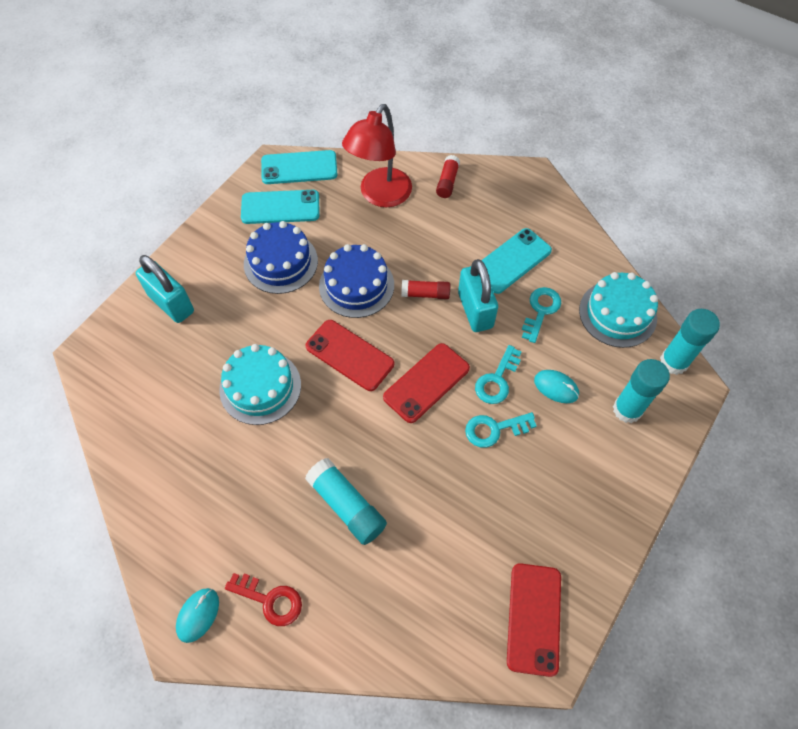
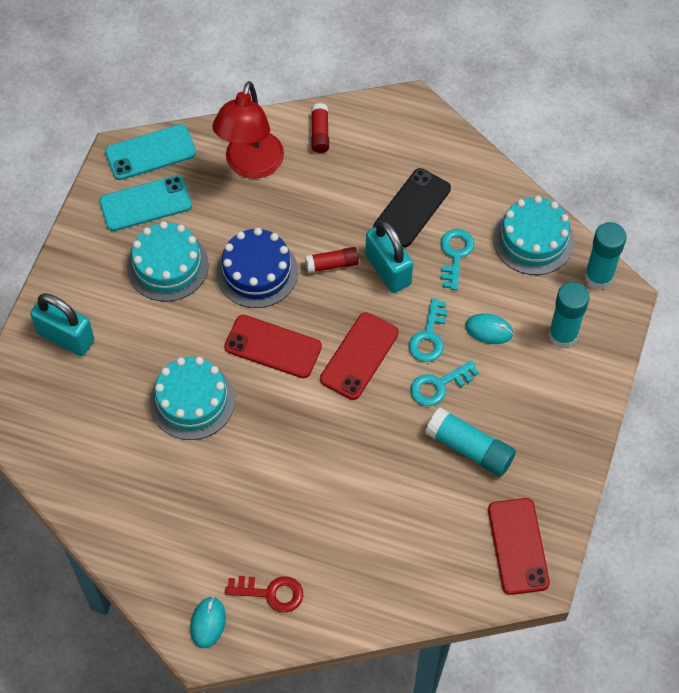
camera: 15 degrees left, 0 degrees up
blue cake [244,221,318,294] -> turquoise cake [127,221,209,302]
turquoise glue stick [305,458,387,545] -> turquoise glue stick moved to [425,408,516,477]
turquoise phone [482,228,552,294] -> black phone [374,168,451,247]

